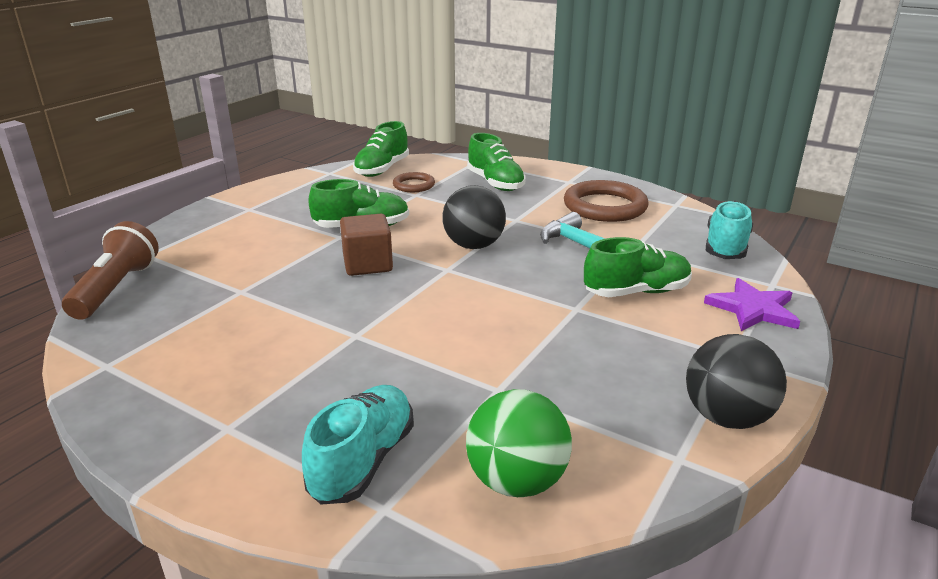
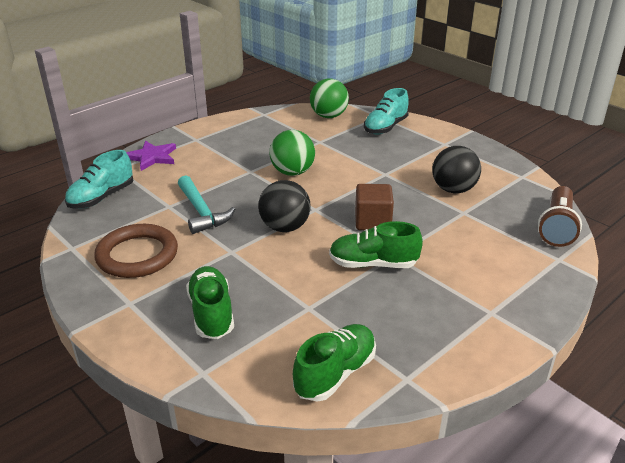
camera: 165 degrees left, 5 degrees up
brown ring [393,172,435,192] -> none
green shoe [584,237,692,297] -> none
black ball [686,334,787,429] -> black ball moved to [432,146,481,193]
none -> green ball [270,130,315,176]

